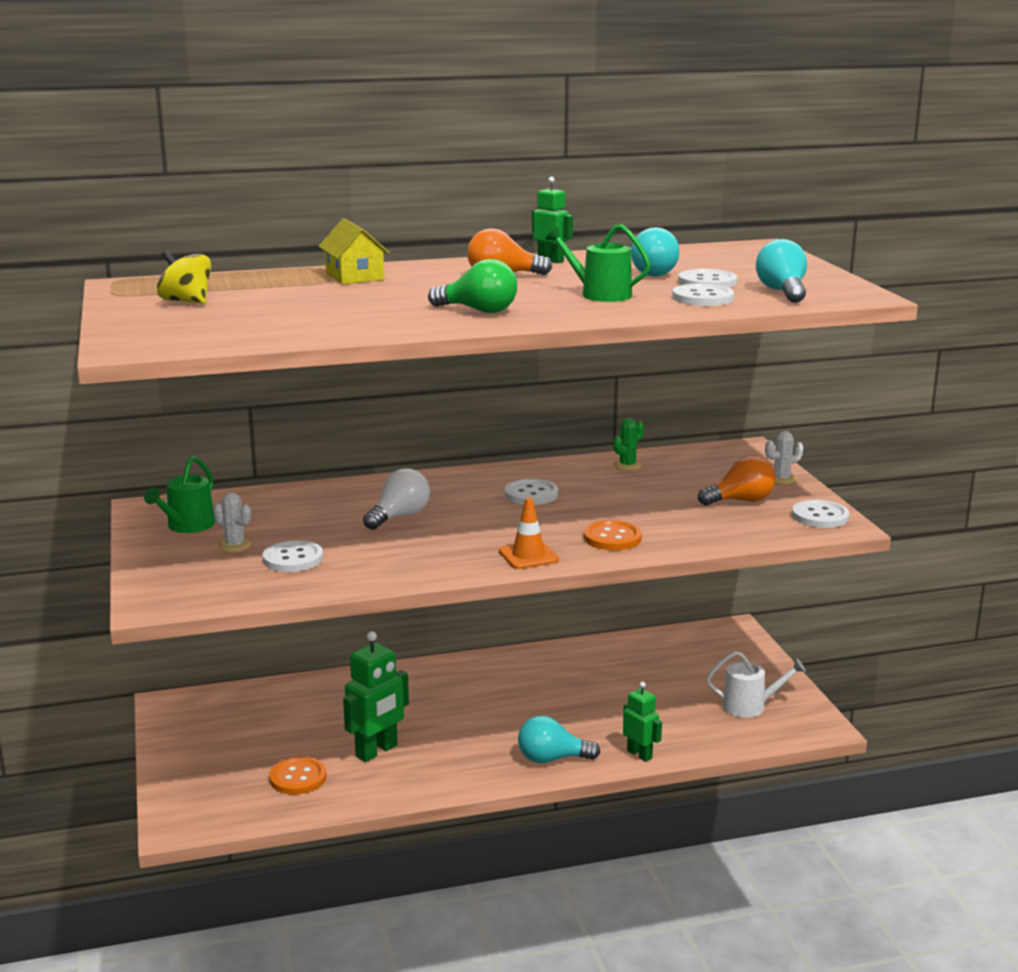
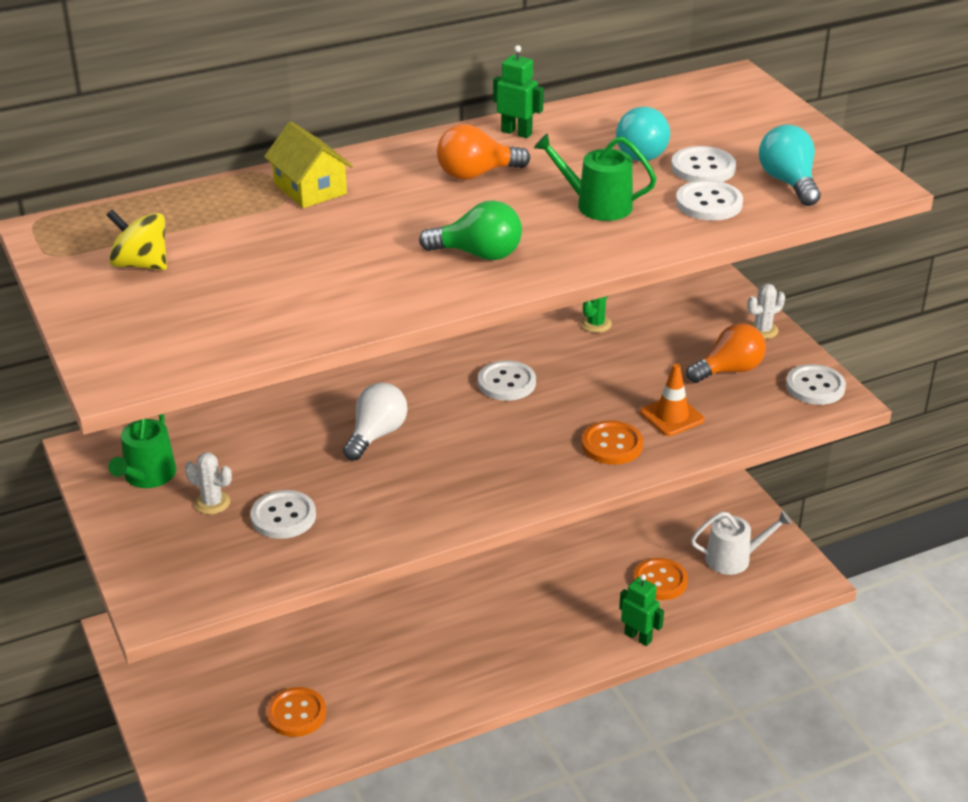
camera: 10 degrees left, 15 degrees up
green robot [343,631,409,762] -> none
orange traffic cone [499,498,559,569] -> orange traffic cone moved to [640,364,704,436]
turquoise light bulb [518,716,600,763] -> none
none -> orange button [633,558,688,600]

